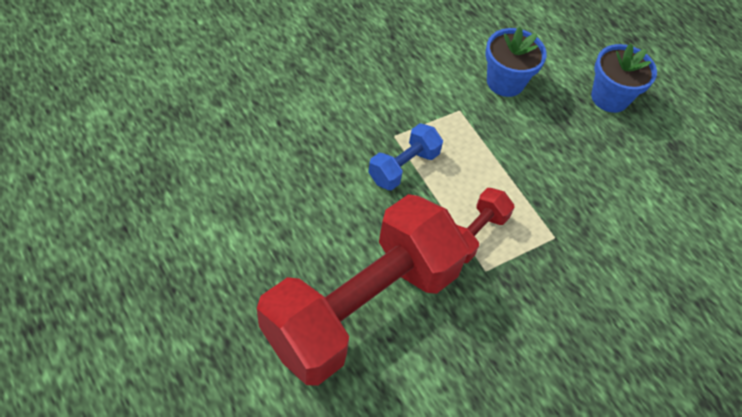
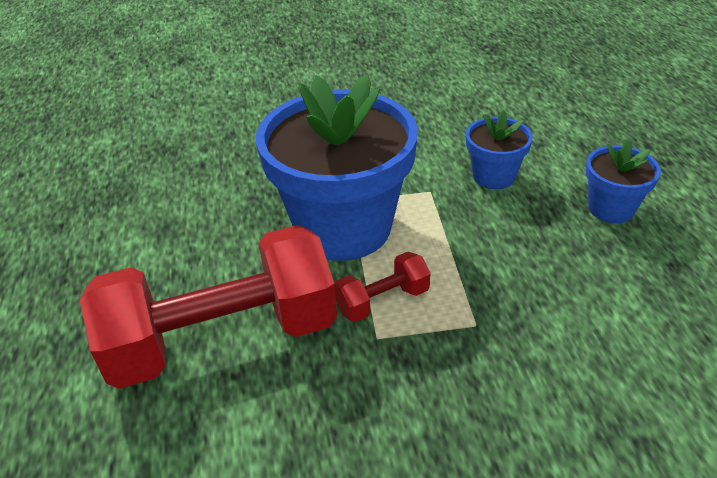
camera: 30 degrees right, 15 degrees down
blue dumbbell [368,123,443,190] -> blue flower pot [256,74,418,261]

